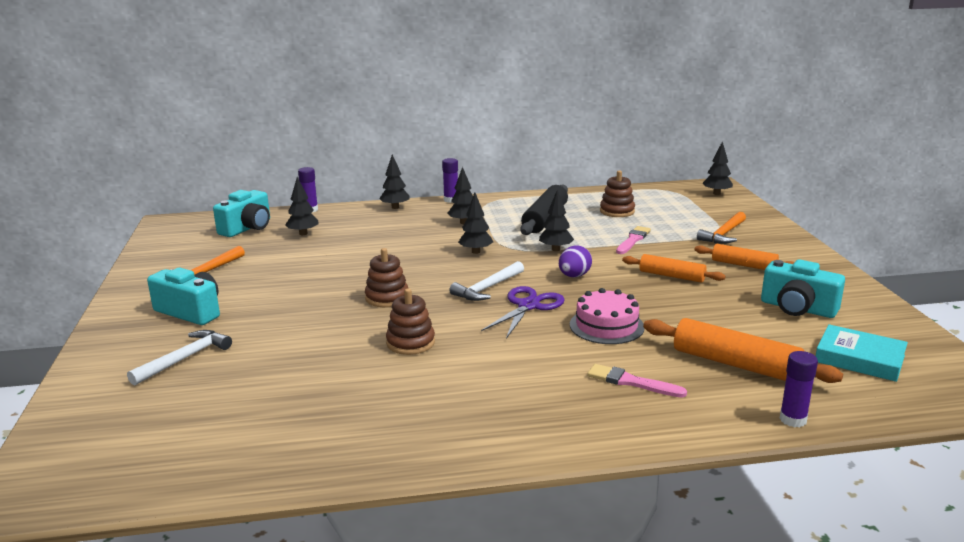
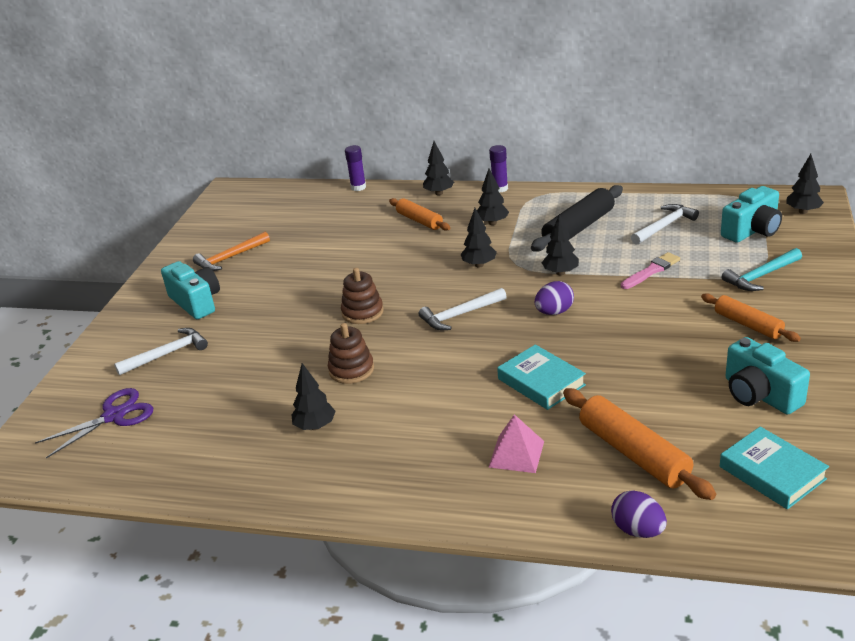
camera: 25 degrees right, 10 degrees up
turquoise camera [213,190,270,237] -> turquoise camera moved to [721,186,782,243]
black tree [285,177,319,235] -> black tree moved to [291,363,336,430]
purple scissors [481,286,565,339] -> purple scissors moved to [35,388,153,458]
pink cake [570,288,644,344] -> turquoise book [497,344,586,410]
pink brush [587,364,687,398] -> pink pyramid [489,414,544,473]
brown stacking toy [600,170,635,217] -> white hammer [631,204,699,245]
orange rolling pin [622,254,726,283] -> orange rolling pin moved to [389,198,450,231]
orange hammer [697,212,746,244] -> turquoise hammer [721,248,802,291]
purple glue stick [779,351,818,427] -> purple egg [611,490,667,538]

